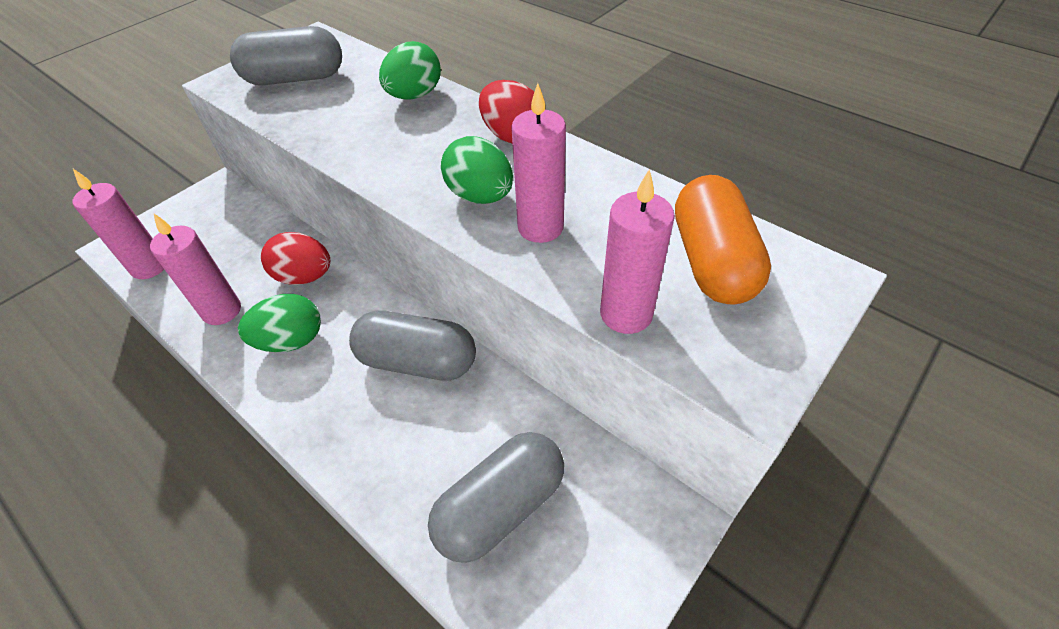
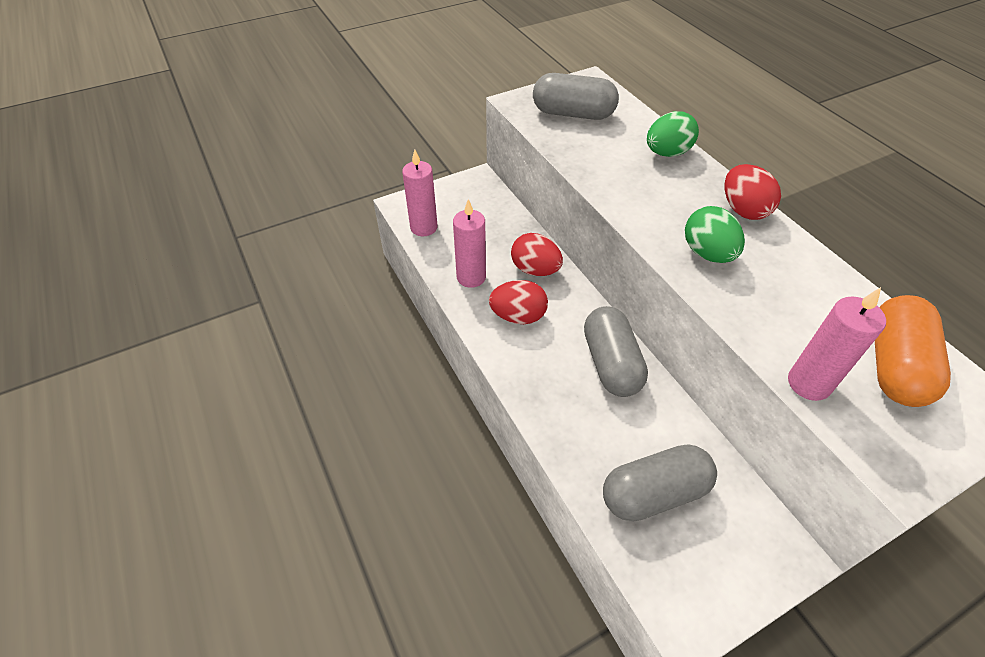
camera: 20 degrees right, 0 degrees up
green egg [238,294,321,352] -> red egg [489,280,548,324]
grey capsule [349,310,476,381] -> grey capsule turned 45 degrees clockwise [584,306,648,397]
pink candle [511,83,566,243] -> none

